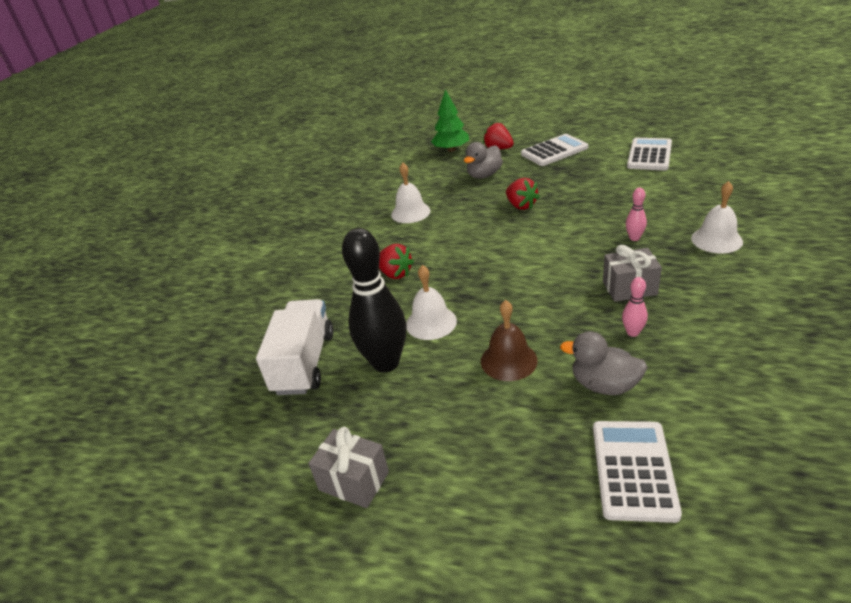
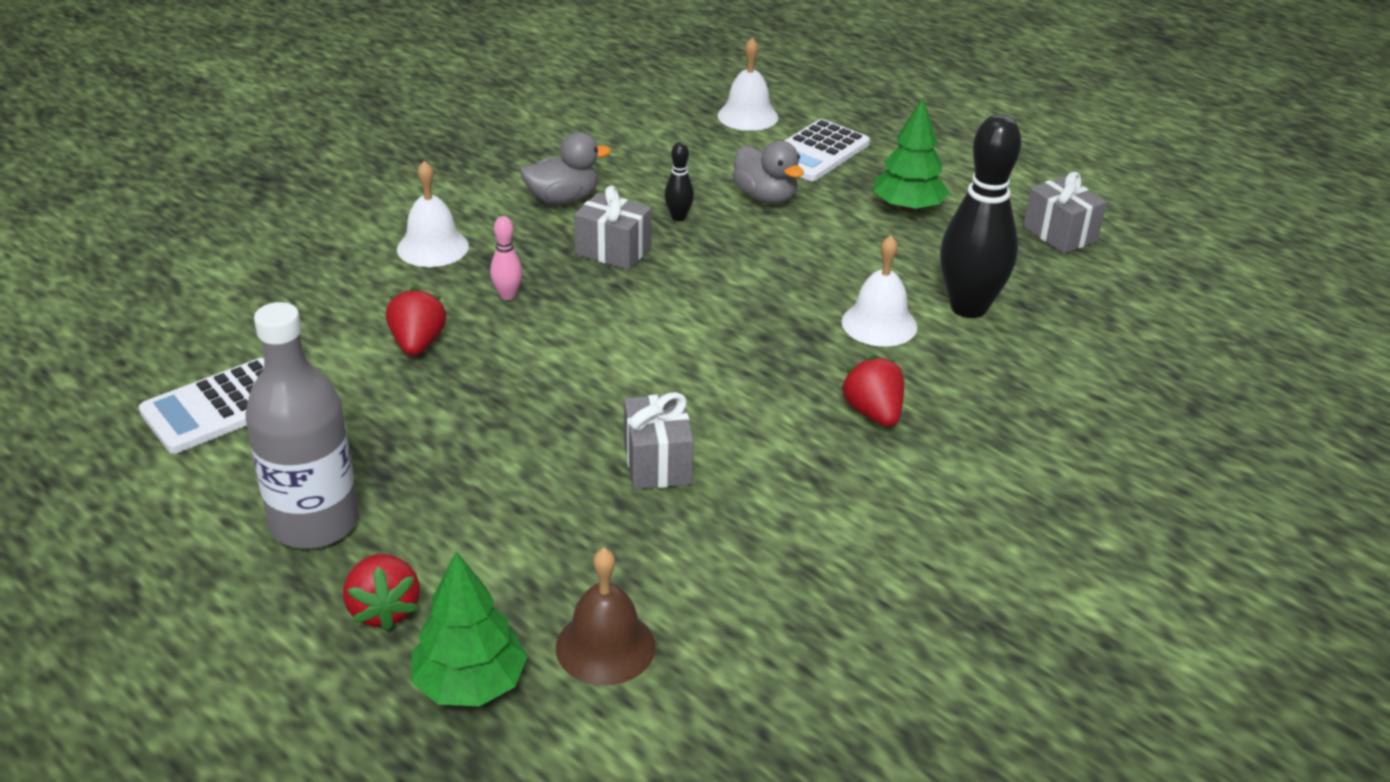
camera: 155 degrees left, 0 degrees up
white truck [256,299,334,395] -> none
white bell [391,163,430,223] -> white bell moved to [718,38,778,131]
grey duck [464,142,503,179] -> grey duck moved to [520,132,611,205]
brown bell [481,300,538,381] -> brown bell moved to [556,548,655,685]
red strawberry [506,178,540,210] -> red strawberry moved to [386,287,446,356]
white calculator [521,134,588,166] -> grey bottle [245,302,359,549]
pink bowling pin [622,277,648,337] -> black bowling pin [664,142,694,221]
none -> grey gift [624,392,694,490]
none -> green tree [873,98,949,212]

